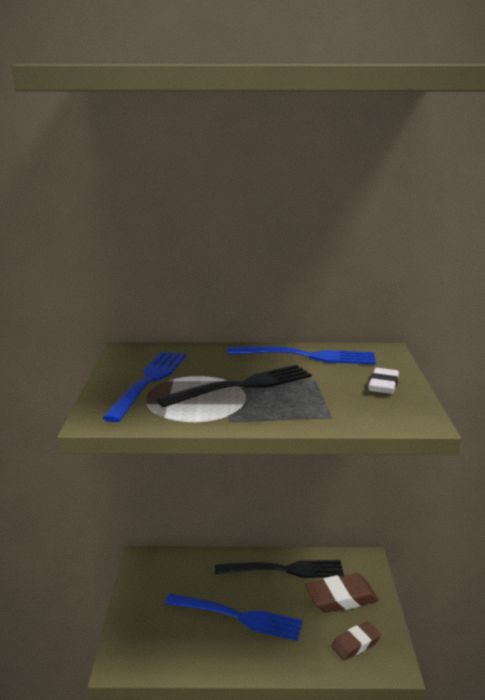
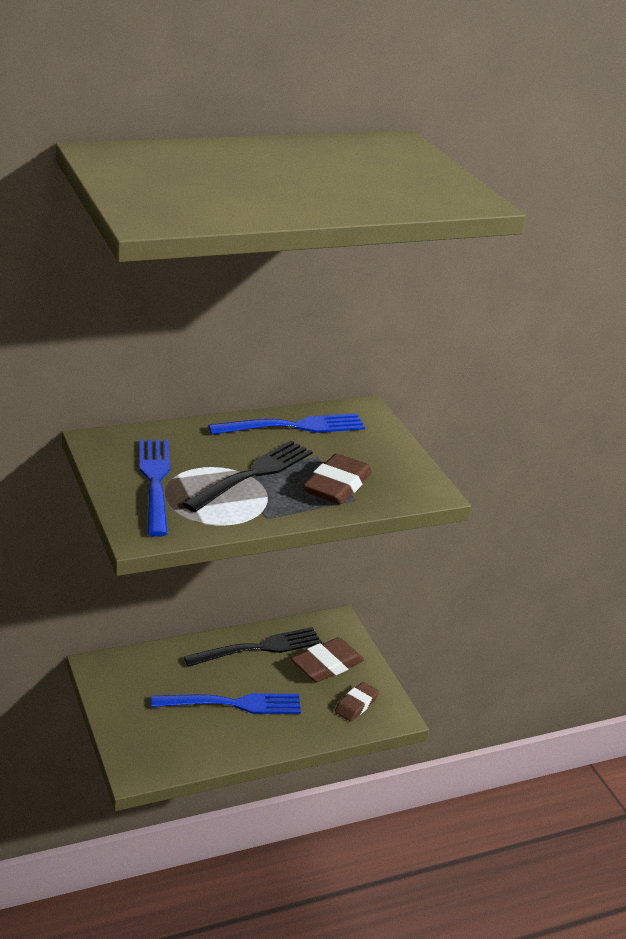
camera: 25 degrees left, 10 degrees up
white eraser [368,368,399,394] -> none
none -> brown eraser [303,453,372,504]

